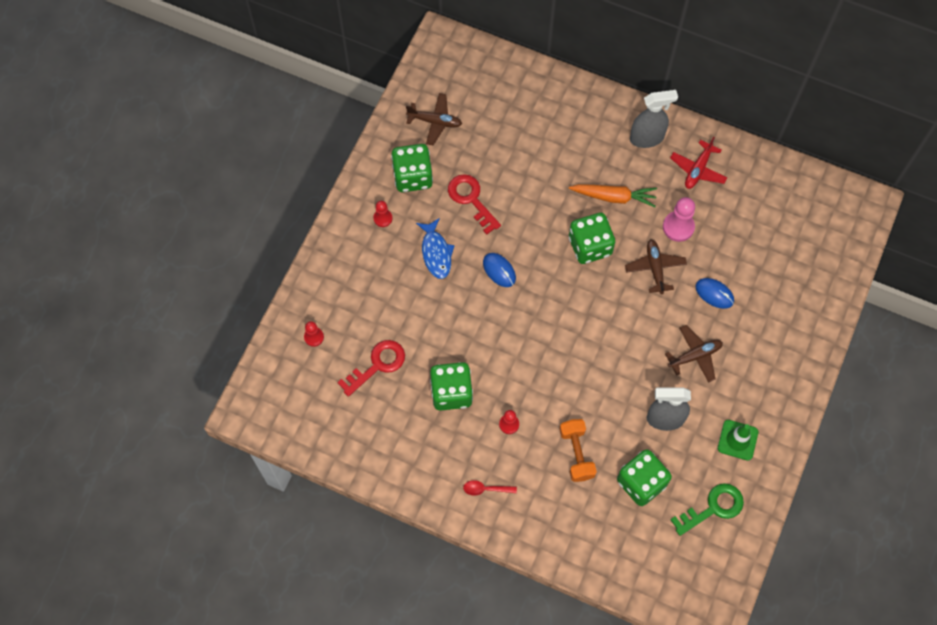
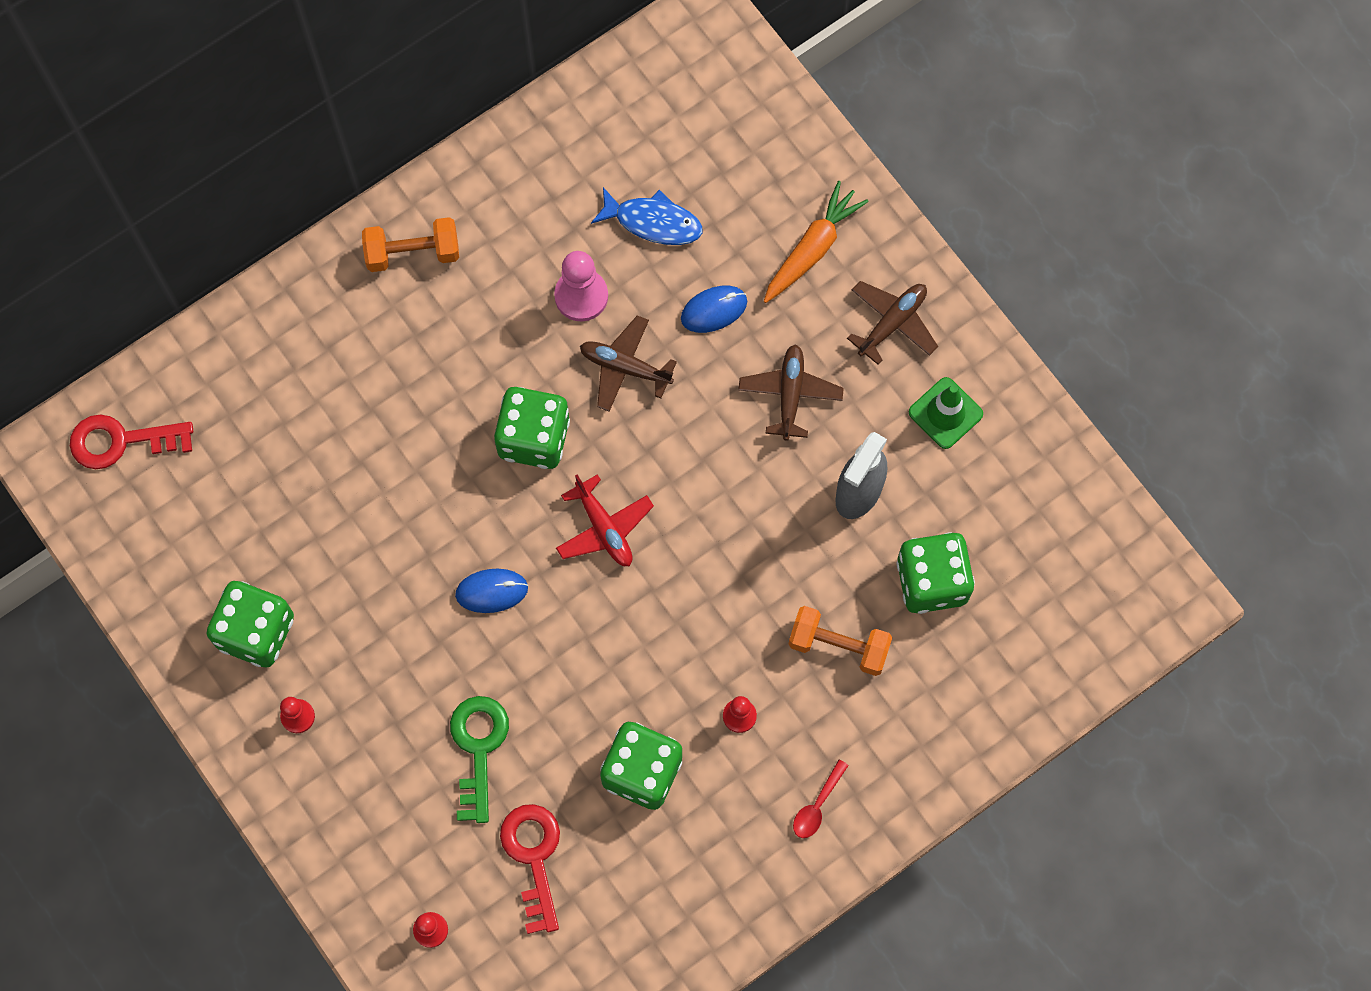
camera: 60 degrees left, 5 degrees up
brown plane [406,93,462,145] -> brown plane moved to [847,281,938,365]
blue fish [416,218,455,279] -> blue fish moved to [591,187,702,245]
red key [448,174,501,235] -> red key moved to [70,414,193,469]
orange carrot [569,184,657,207] -> orange carrot moved to [764,181,869,303]
grey spray bottle [630,90,678,148] -> orange dumbbell [362,217,459,272]
red plane [670,137,727,189] -> red plane moved to [556,474,654,566]
green key [670,483,744,536] -> green key moved to [450,696,509,823]

